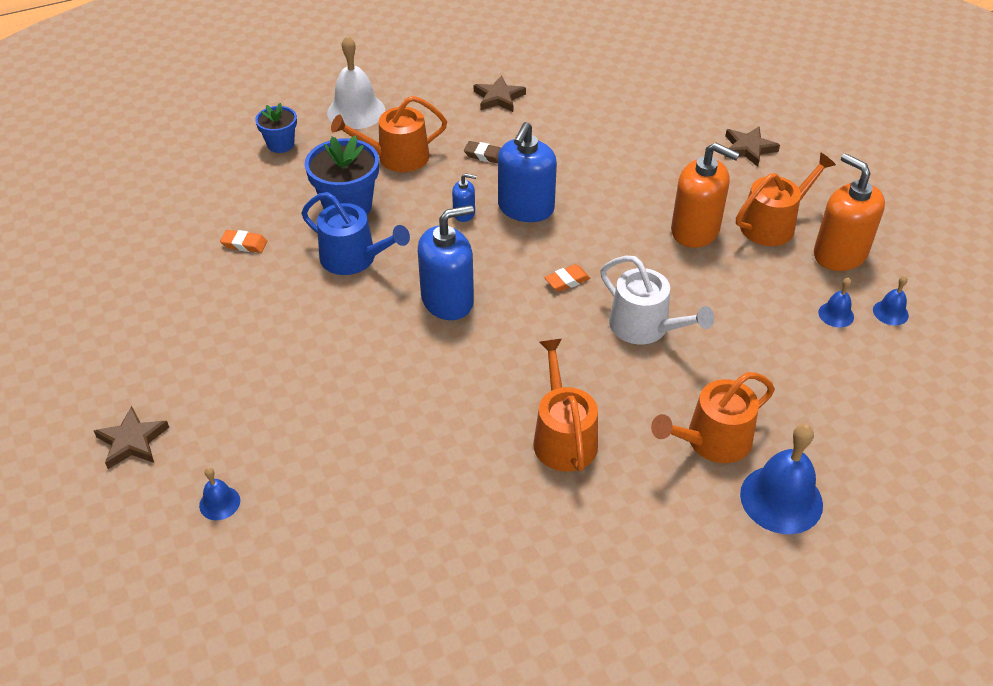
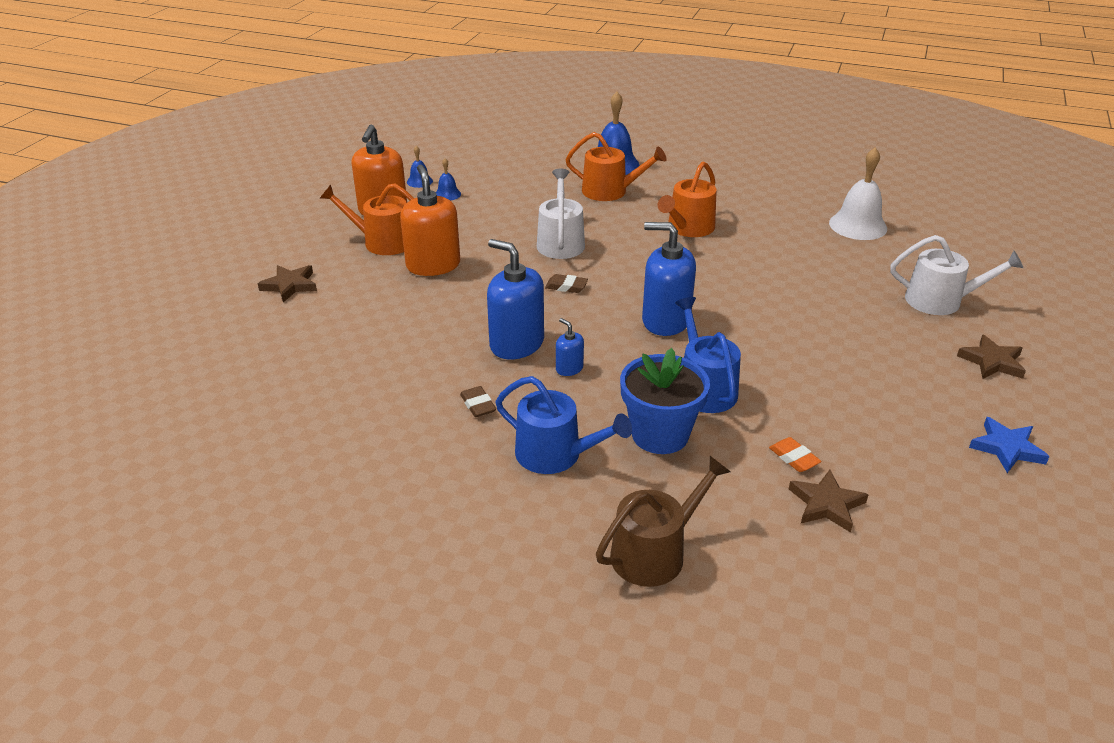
camera: 135 degrees left, 10 degrees down
blue bell [199,467,240,520] -> white watering can [890,235,1023,315]
blue flower pot [255,103,297,153] -> brown watering can [596,456,731,587]
white bell [327,36,385,129] -> white bell moved to [829,147,887,240]
orange watering can [331,96,447,172] -> blue watering can [495,376,632,474]
brown star [474,75,526,112] -> brown star moved to [789,470,868,533]
blue soap dispenser [498,122,557,222] -> blue soap dispenser turned 120 degrees counterclockwise [487,239,544,359]
orange eraser [544,264,590,292] -> brown eraser [545,274,588,293]
none -> blue star [969,417,1050,473]

